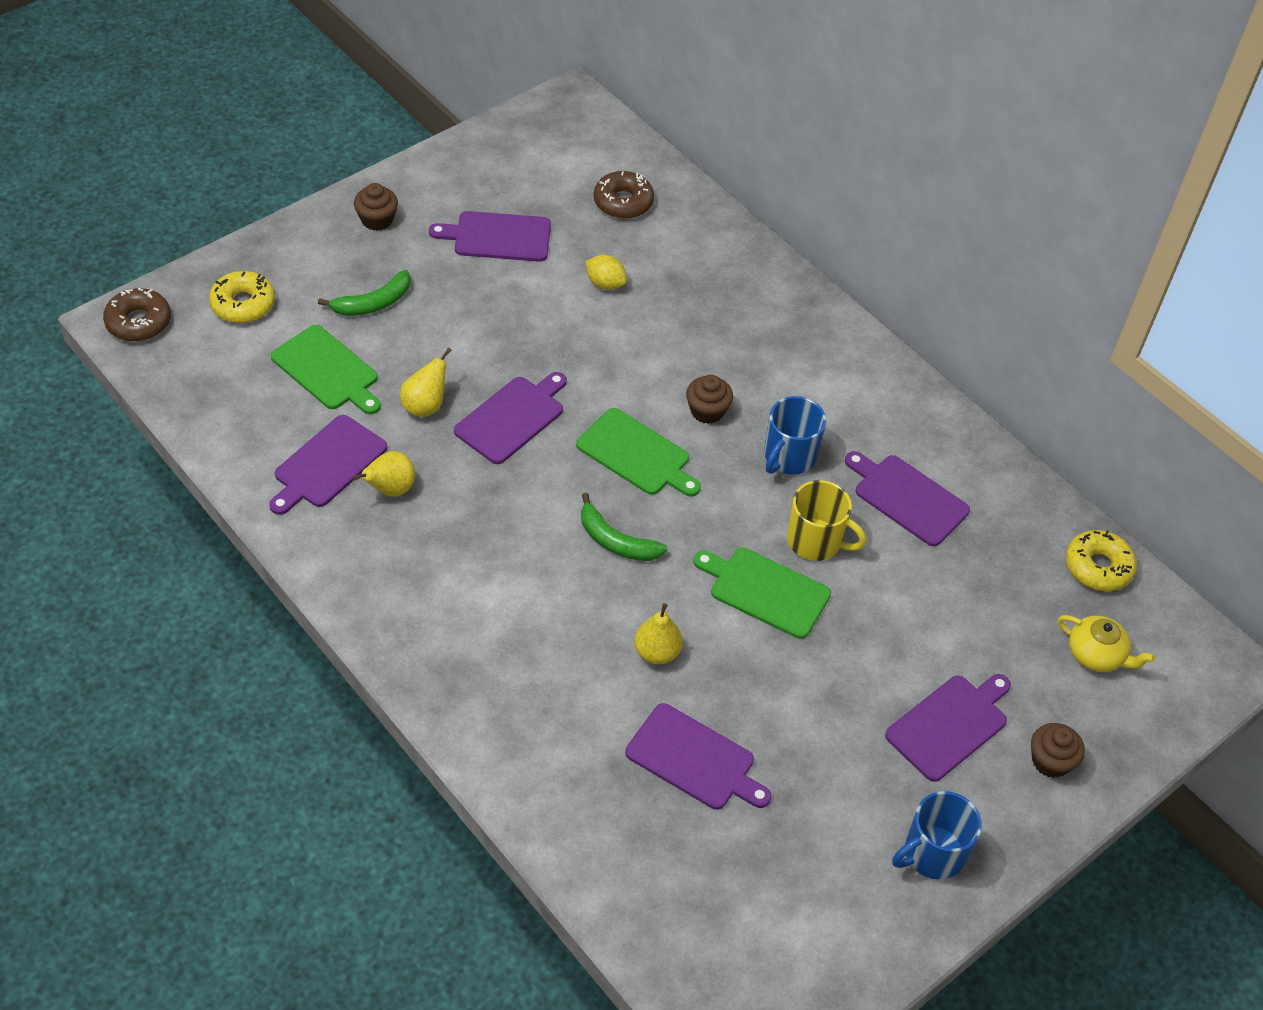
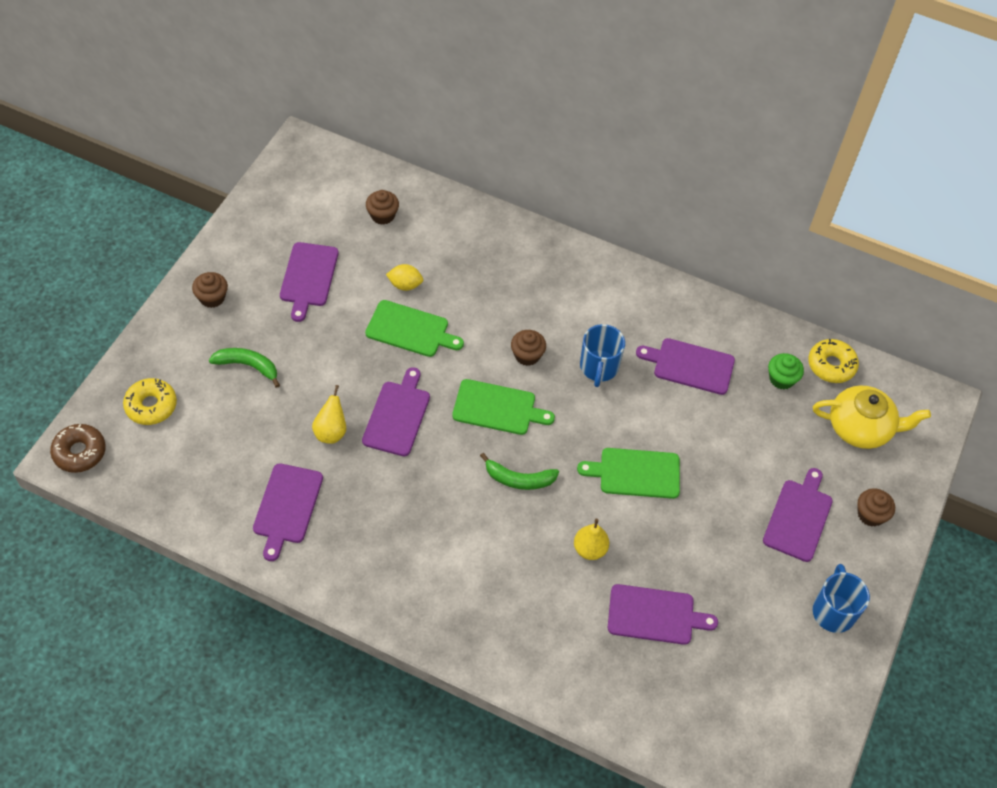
camera: 25 degrees left, 5 degrees up
green cutting board [271,325,381,414] -> green cutting board moved to [365,300,464,357]
green banana [318,270,411,316] -> green banana turned 105 degrees counterclockwise [209,348,280,388]
yellow pear [353,451,415,496] -> none
purple cutting board [429,211,551,262] -> purple cutting board turned 60 degrees counterclockwise [280,242,339,322]
brown donut [594,171,654,219] -> brown cupcake [366,190,399,225]
yellow mug [787,480,867,561] -> none
blue mug [892,791,982,880] -> blue mug turned 150 degrees clockwise [813,564,870,633]
yellow teapot [1058,615,1155,672] -> yellow teapot [813,385,931,449], size x1.58
none -> green cupcake [768,353,804,389]

